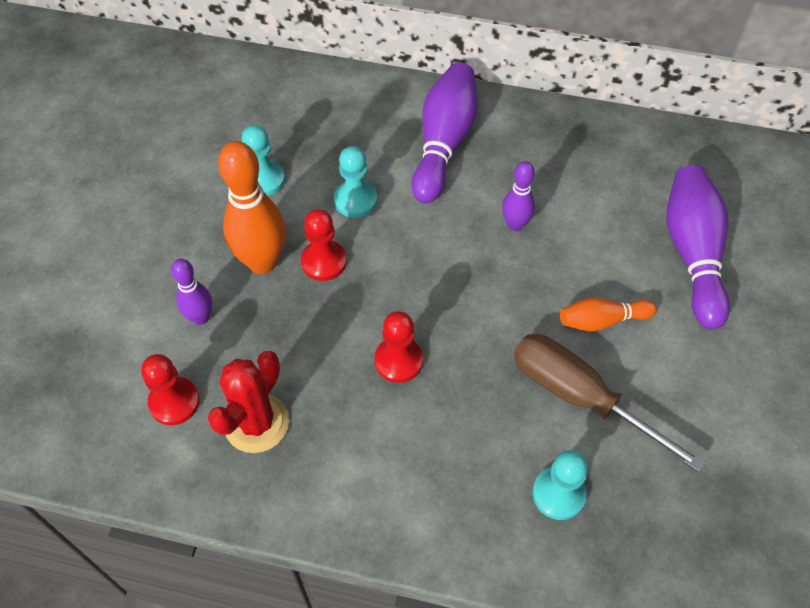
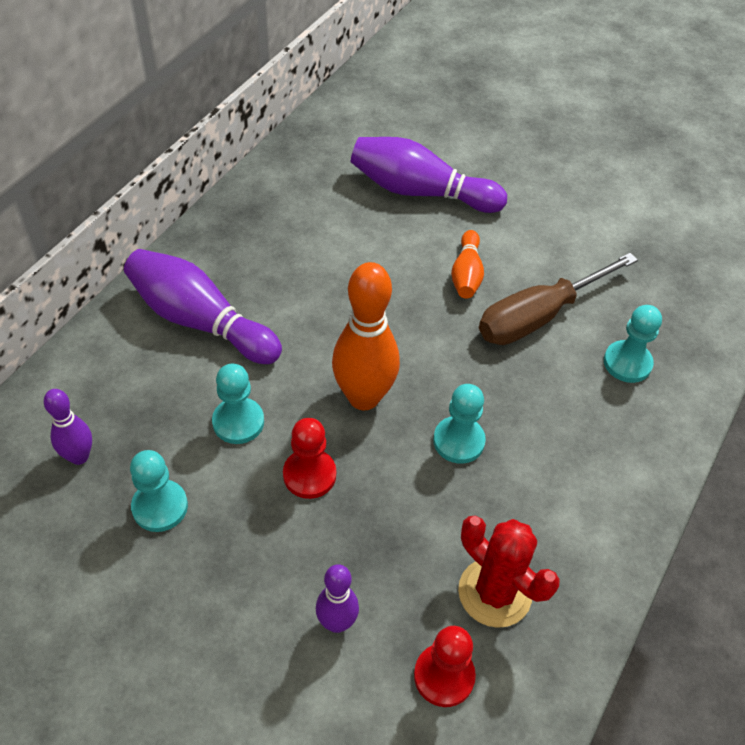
camera: 75 degrees left, 5 degrees down
orange bowling pin [218,141,286,274] -> orange bowling pin moved to [332,262,400,410]
red pawn [374,311,423,383] -> turquoise pawn [433,384,486,464]
purple bowling pin [502,161,535,231] -> purple bowling pin moved to [44,389,92,465]

